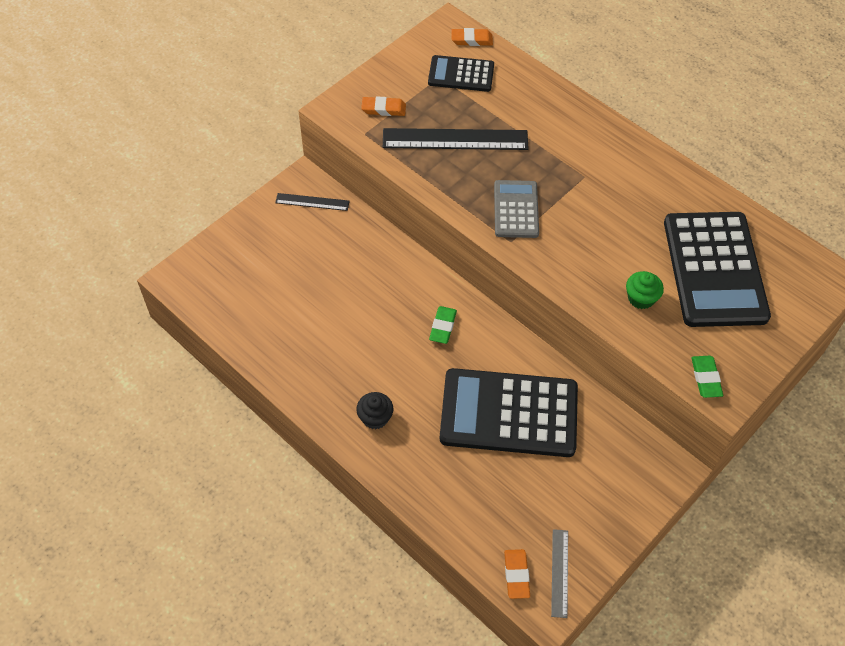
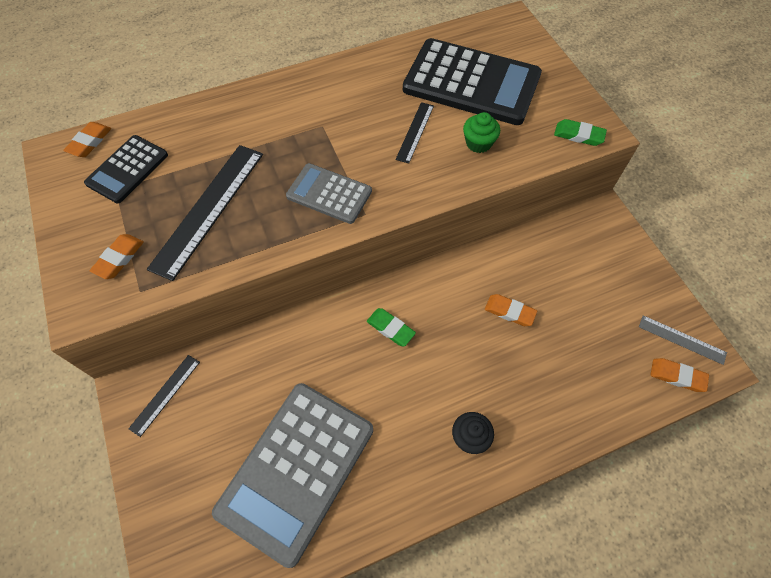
camera: 65 degrees left, 5 degrees up
black calculator [439,368,578,457] -> orange eraser [485,294,537,326]
none -> grey calculator [212,383,373,568]
none -> black ruler [396,102,434,164]

